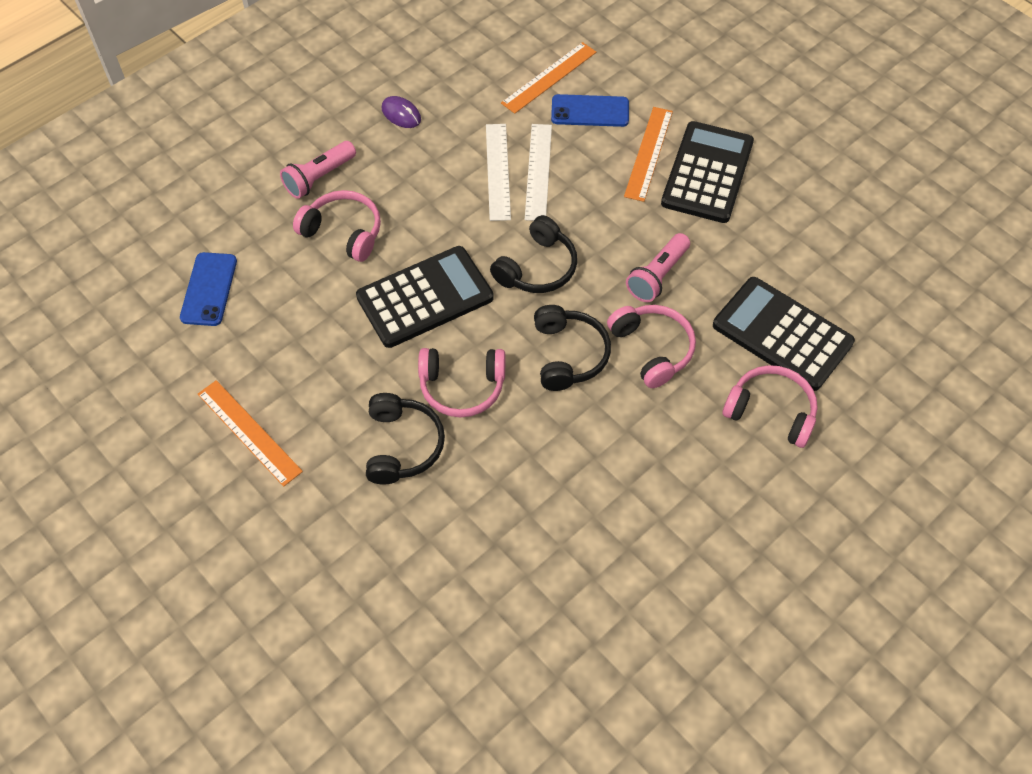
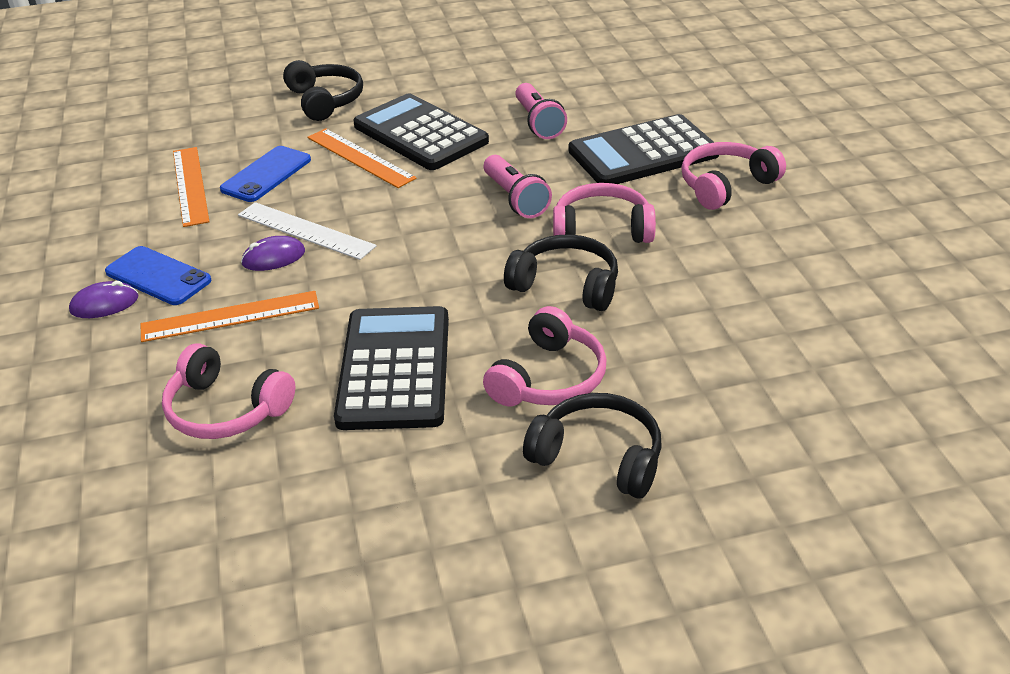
camera: 60 degrees left, 20 degrees down
blue phone [180,252,237,326] -> blue phone moved to [105,246,211,305]
orange ruler [198,380,303,487] -> orange ruler moved to [141,291,319,342]
pink flashlight [280,141,356,199] -> pink flashlight moved to [515,83,567,139]
pink headphones [293,190,381,262] -> pink headphones turned 120 degrees counterclockwise [162,343,295,439]
white ruler [486,124,511,221] -> purple mouse [241,236,305,271]
black headphones [490,215,577,293] -> black headphones moved to [283,60,363,121]

